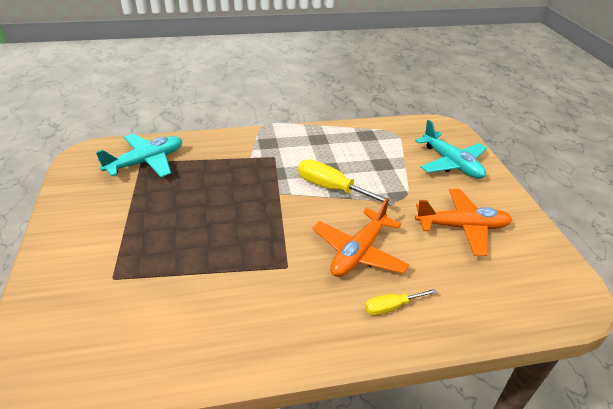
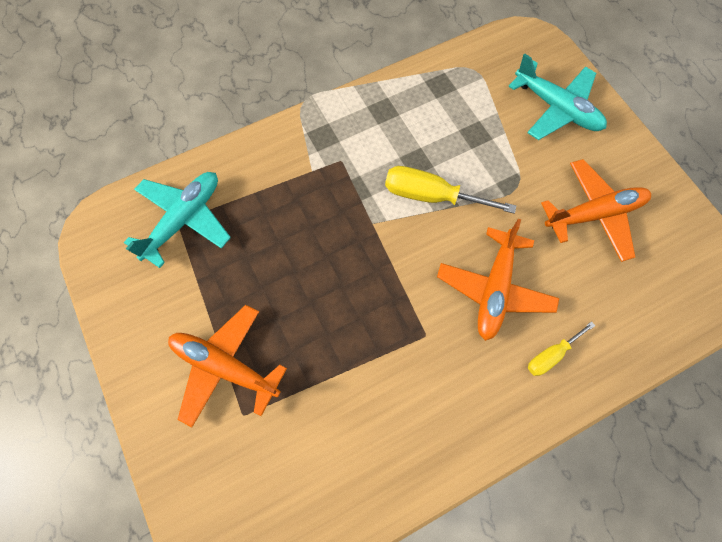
camera: 15 degrees left, 30 degrees up
none -> orange plane [168,305,287,428]

